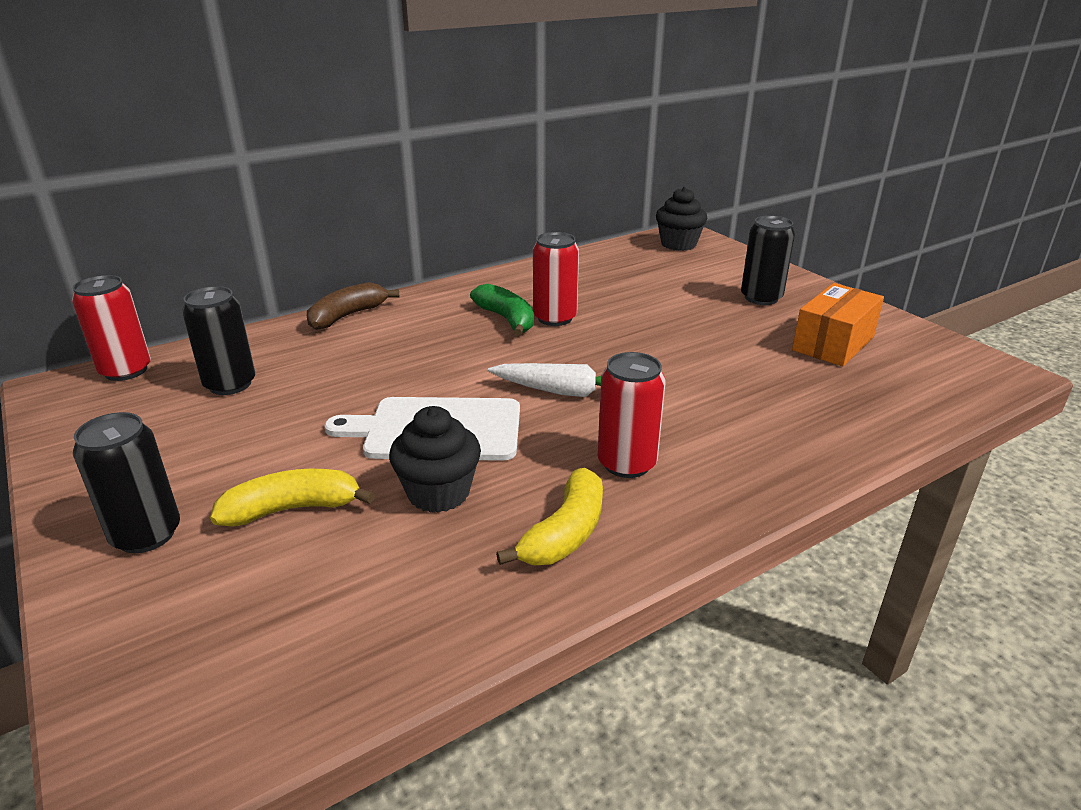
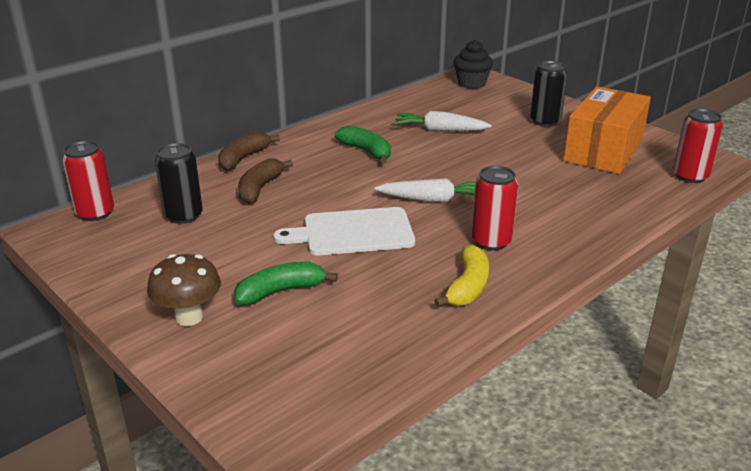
camera: 10 degrees left, 0 degrees up
black can [73,412,180,553] -> brown mushroom [147,254,221,326]
yellow banana [210,469,375,527] -> green banana [234,262,338,305]
black cupcake [389,406,481,513] -> none
red can [533,232,579,326] -> red can moved to [673,109,723,183]
orange box [792,283,884,367] -> orange box [563,86,651,174], size x1.50
none -> brown banana [238,158,293,204]
none -> white carrot [394,111,492,131]

